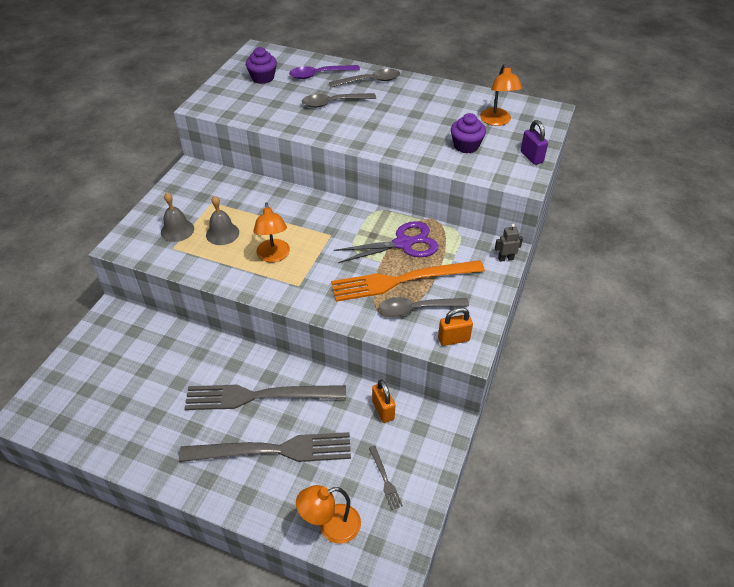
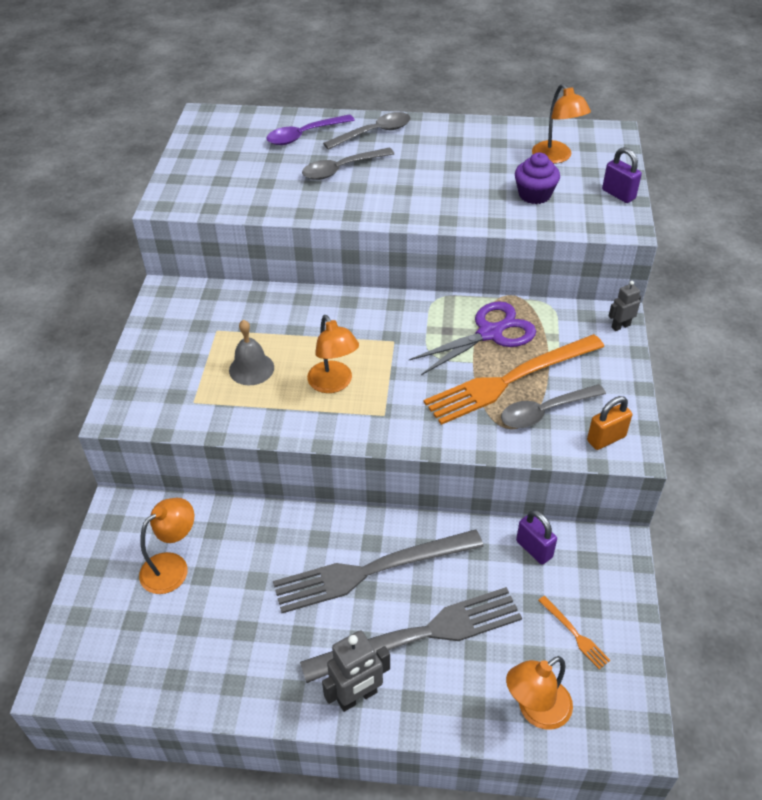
camera: 15 degrees left, 0 degrees up
grey bell [161,193,194,242] -> none
purple cupcake [246,47,277,84] -> none
grey fork [369,446,403,510] -> orange fork [538,596,610,669]
orange padlock [372,379,395,423] -> purple padlock [516,510,557,565]
none -> orange lamp [139,498,194,594]
none -> grey robot [322,630,390,712]

